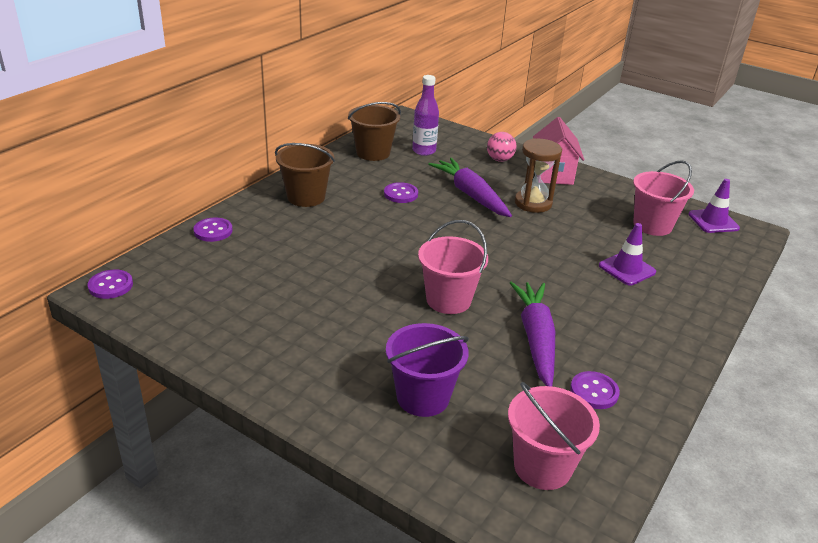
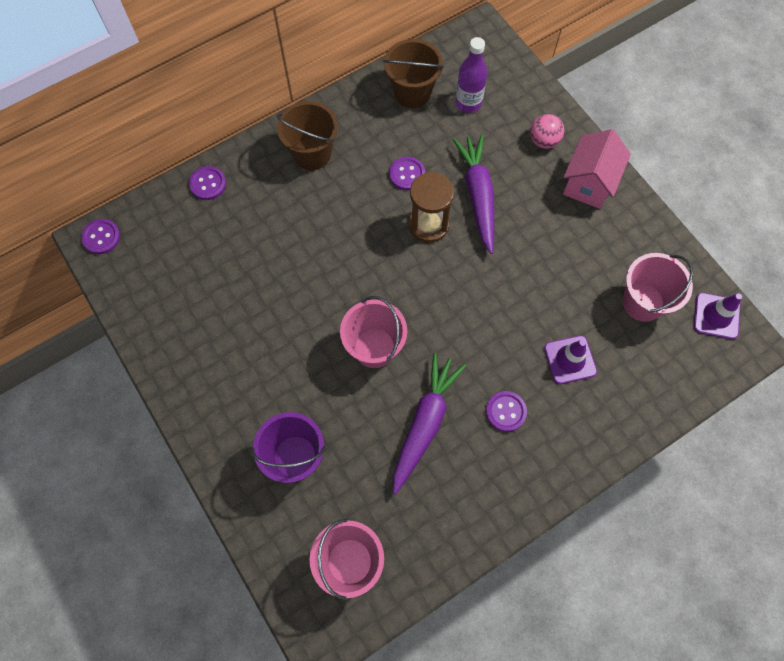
camera: 25 degrees right, 35 degrees up
brown hourglass [515,138,562,213] -> brown hourglass moved to [409,172,454,243]
purple button [570,371,620,409] -> purple button moved to [486,391,527,432]

